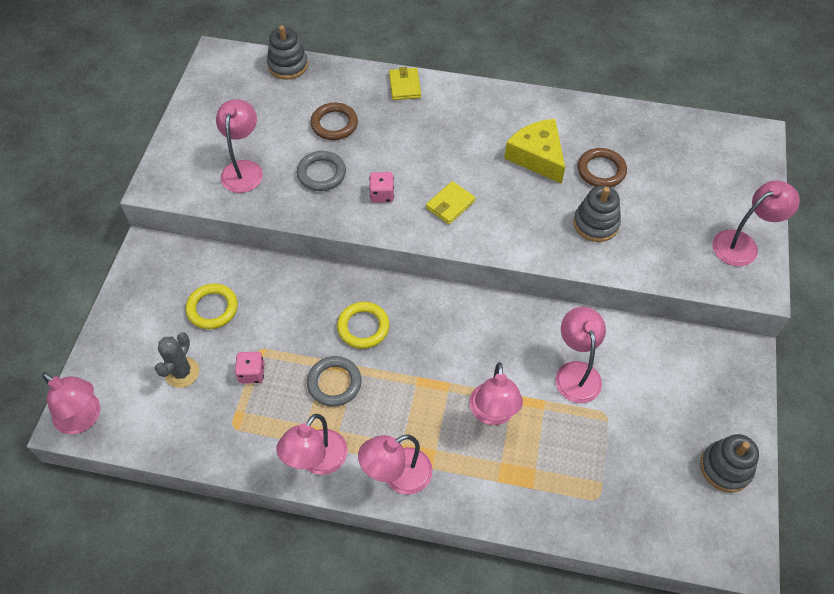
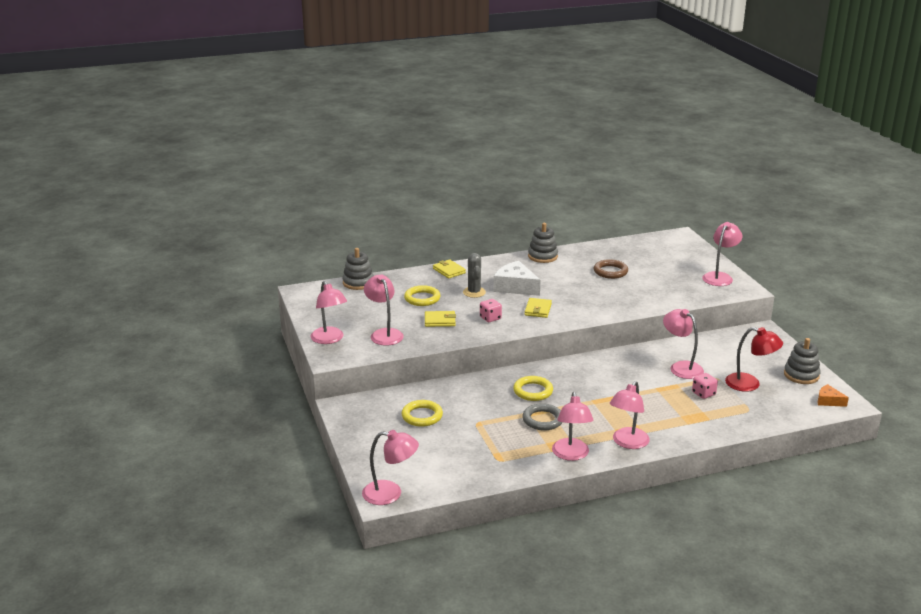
camera: 30 degrees left, 30 degrees down
grey cactus [154,332,199,388] -> grey cactus moved to [463,253,486,298]
pink dice [235,352,265,384] -> pink dice moved to [692,373,718,399]
grey ring [297,151,346,191] -> yellow wallet [425,311,456,327]
brown ring [310,103,358,140] -> yellow ring [404,285,440,306]
pink lamp [469,362,523,425] -> pink lamp moved to [310,281,347,344]
yellow cheese [504,119,565,184] -> none
grey stacking toy [574,186,621,242] -> grey stacking toy moved to [528,223,558,263]
none -> white cheese [494,261,541,296]
none -> red lamp [725,327,783,392]
none -> orange cheese [817,384,849,407]

